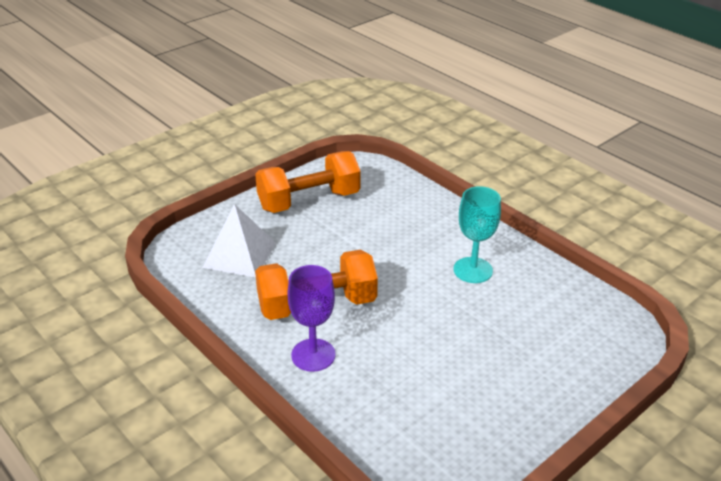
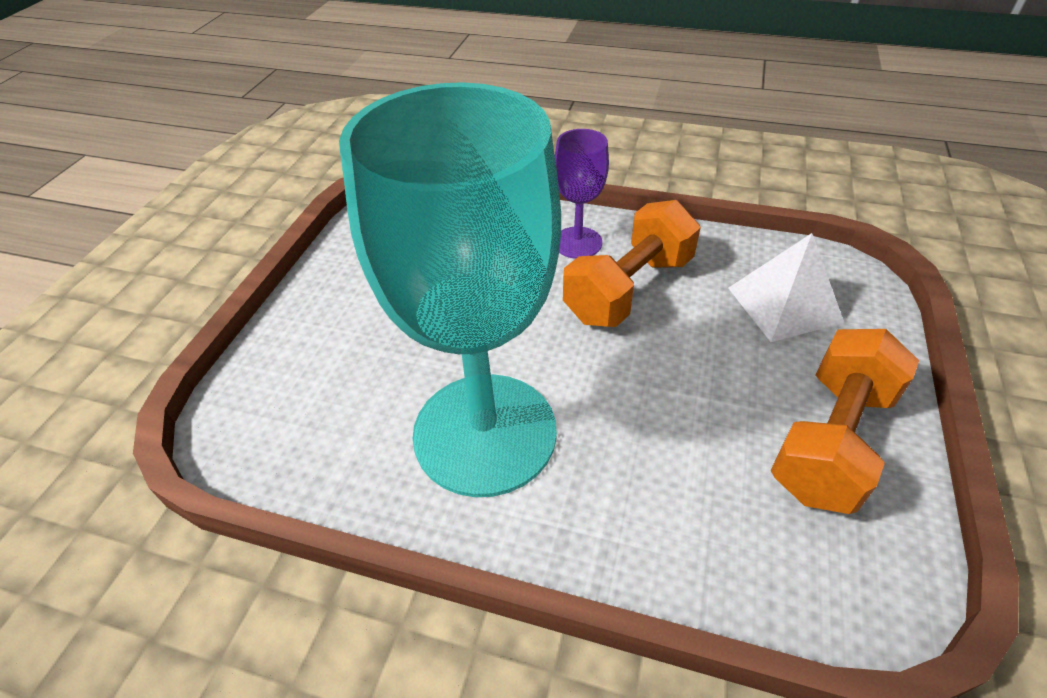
camera: 150 degrees right, 10 degrees up
turquoise goblet [454,186,501,283] -> turquoise goblet [339,82,561,497], size x2.23

